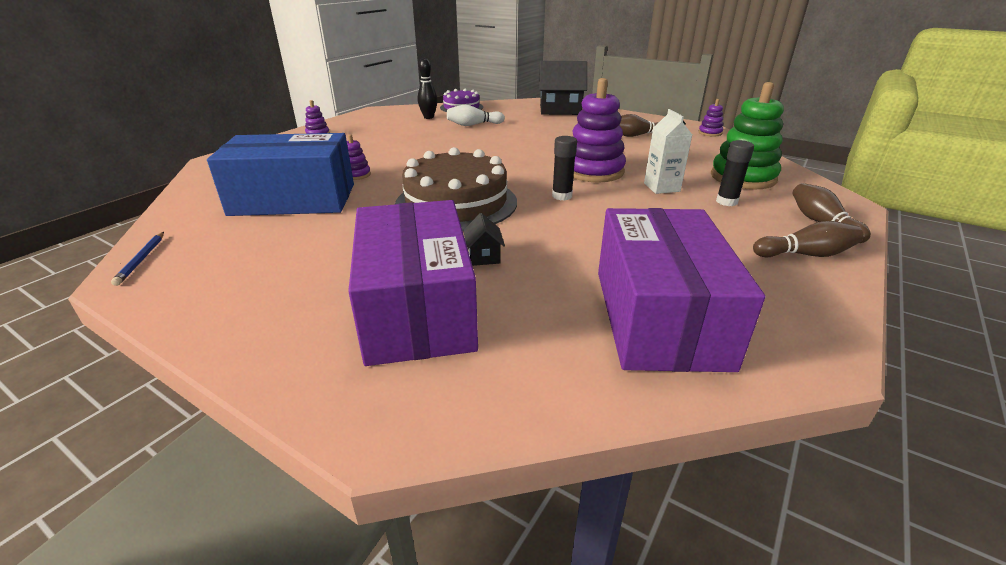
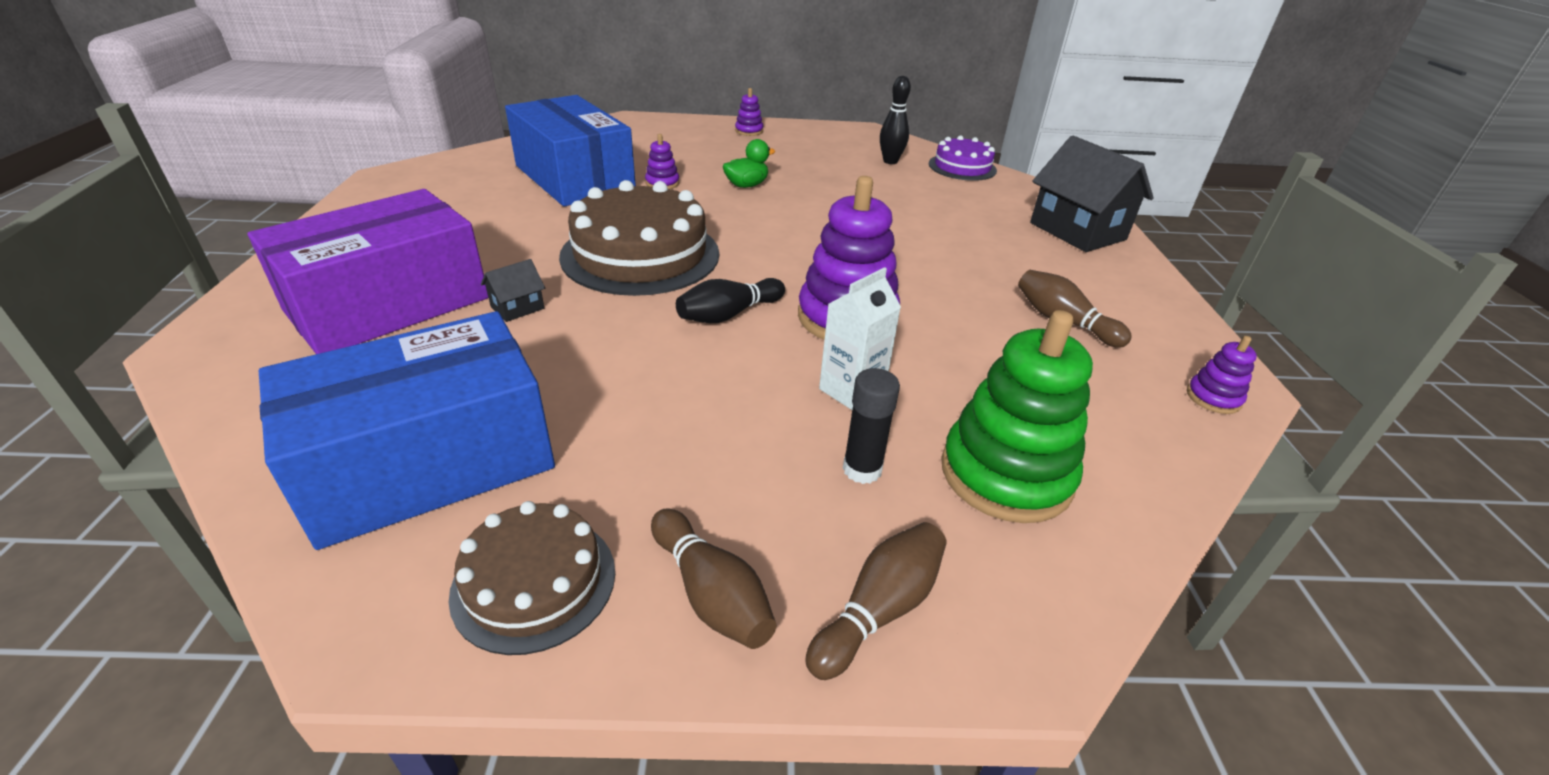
camera: 55 degrees right, 5 degrees up
blue pencil [111,232,164,286] -> none
white bowling pin [447,105,505,126] -> none
black glue stick [552,136,577,201] -> black bowling pin [676,278,785,323]
purple box [598,208,765,372] -> blue box [258,311,555,550]
none -> brown cake [449,501,615,655]
none -> green duck [723,139,776,188]

